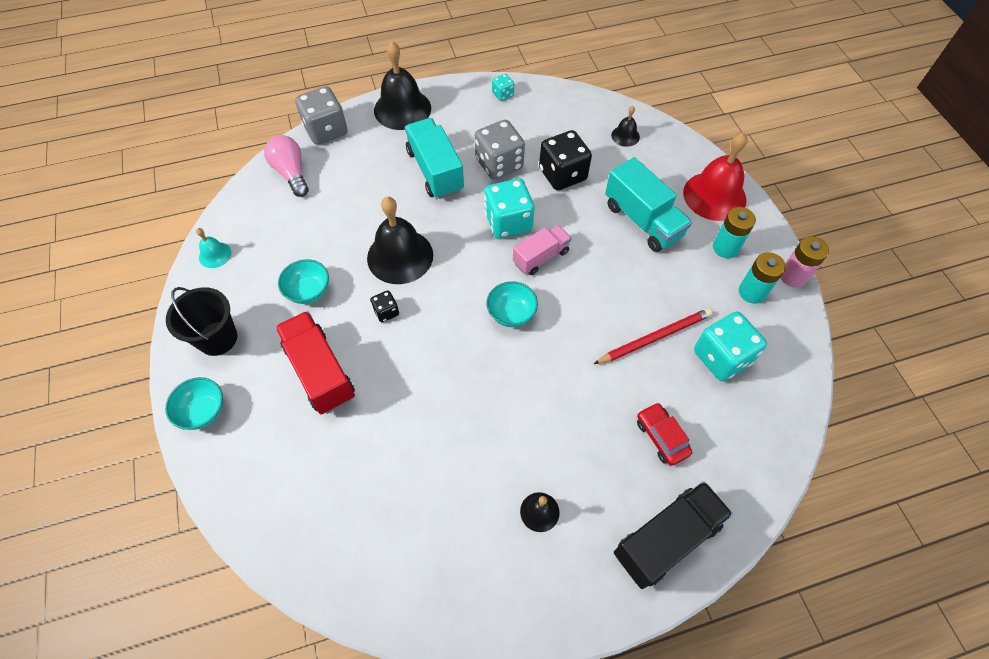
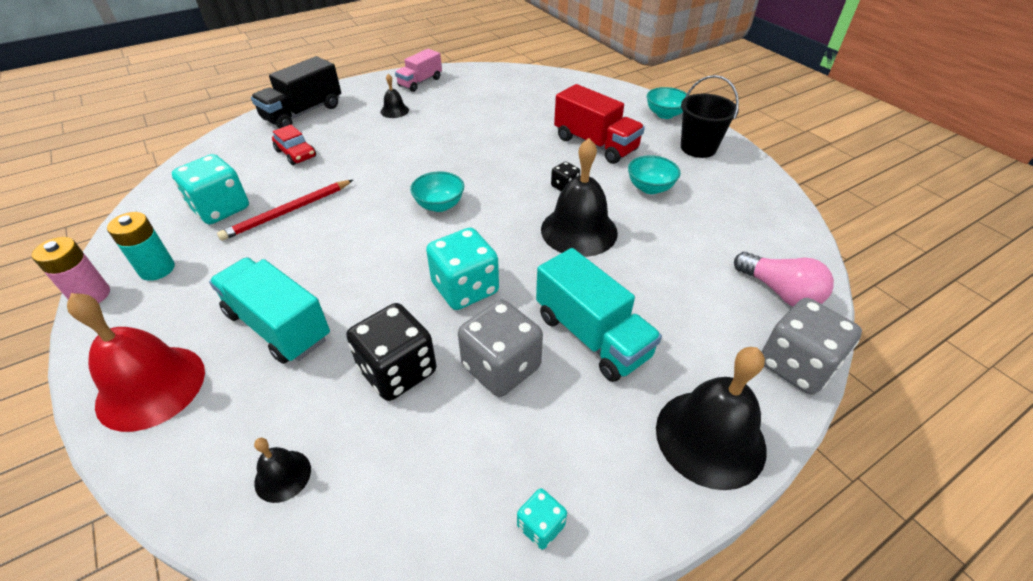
camera: 165 degrees right, 15 degrees down
turquoise bell [196,228,231,268] -> none
pink truck [513,225,572,275] -> pink truck moved to [395,49,442,92]
turquoise battery [713,207,756,258] -> none

